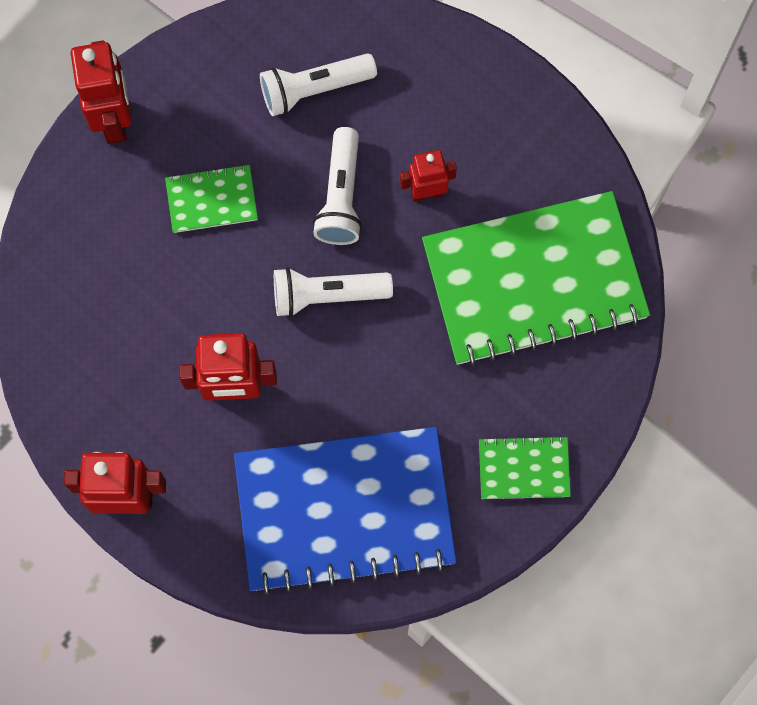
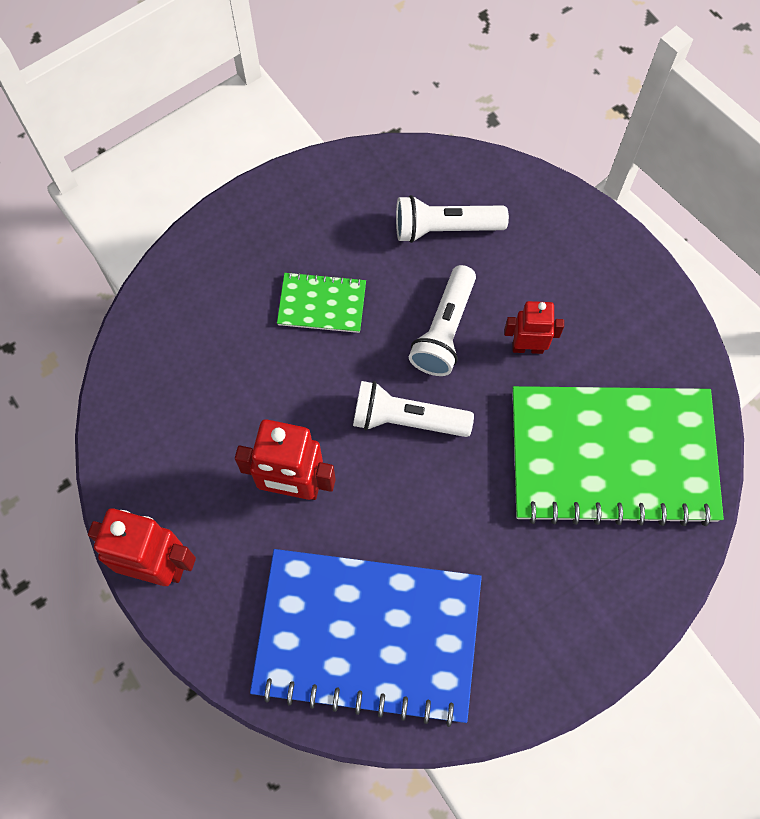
camera: 15 degrees right, 5 degrees down
red robot [71,40,132,144] -> none
green notebook [479,435,571,499] -> none

